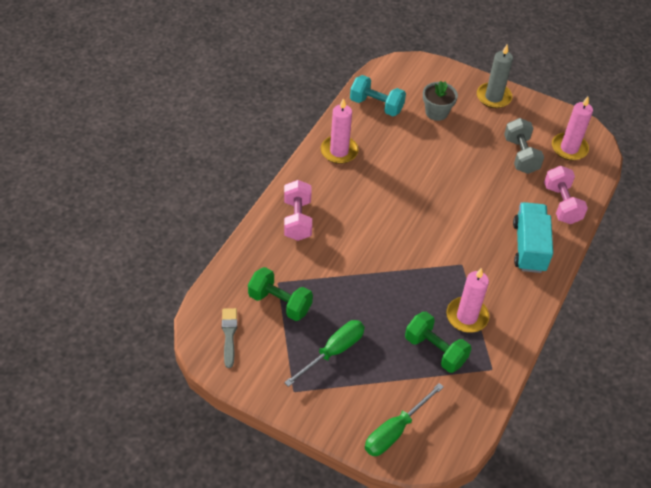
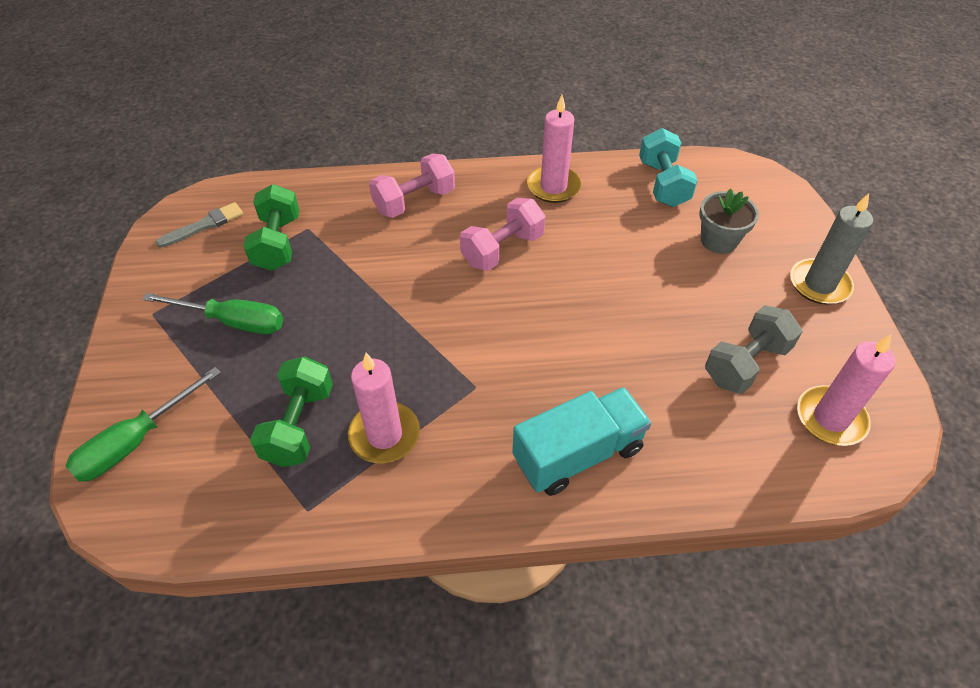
camera: 60 degrees right, 0 degrees up
green screwdriver [365,383,444,456] -> green screwdriver turned 60 degrees counterclockwise [66,367,221,482]
pink dumbbell [544,166,588,224] -> pink dumbbell moved to [460,198,545,271]

